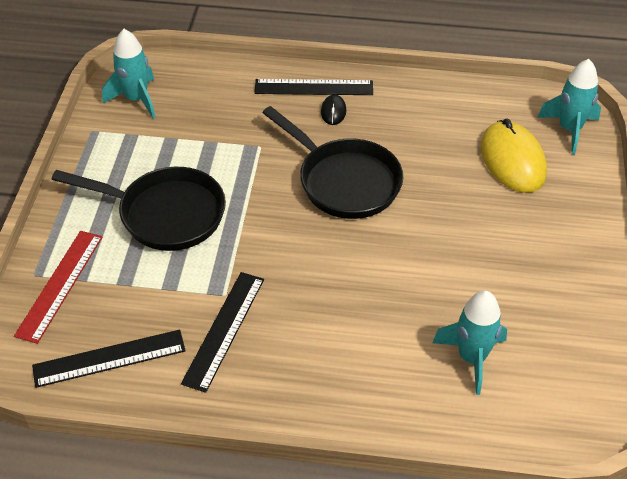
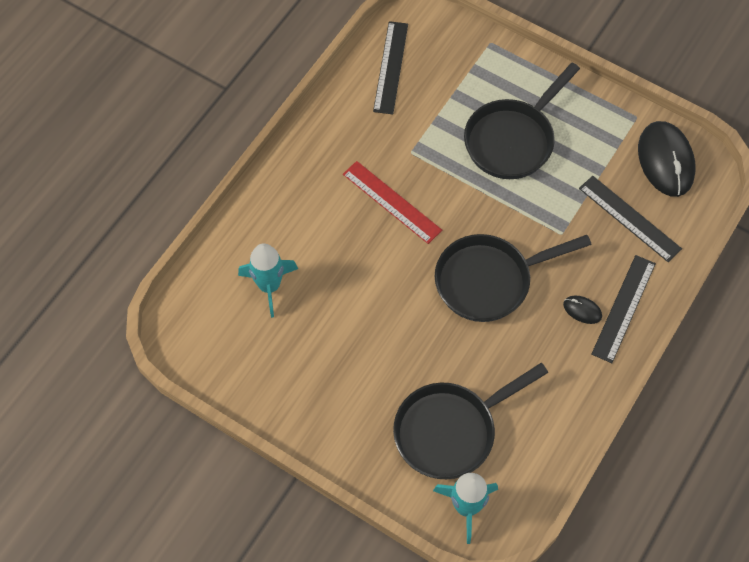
camera: 115 degrees right, 15 degrees up
red ruler [14,231,102,344] -> red ruler moved to [343,161,442,244]
turquoise rocket [102,29,156,119] -> black mouse [638,121,696,197]
black ruler [181,272,264,393] -> black ruler moved to [579,176,682,262]
yellow mouse [480,119,547,193] -> black pan [393,363,548,479]

